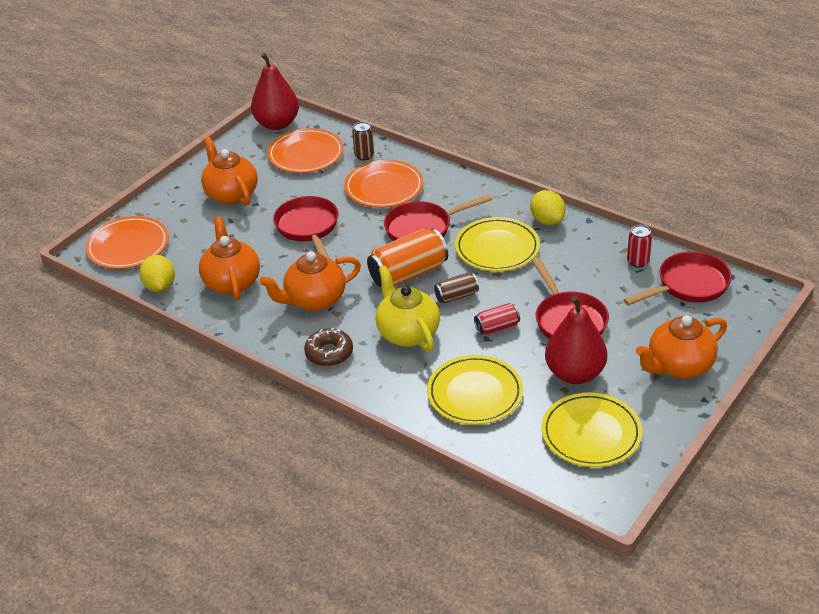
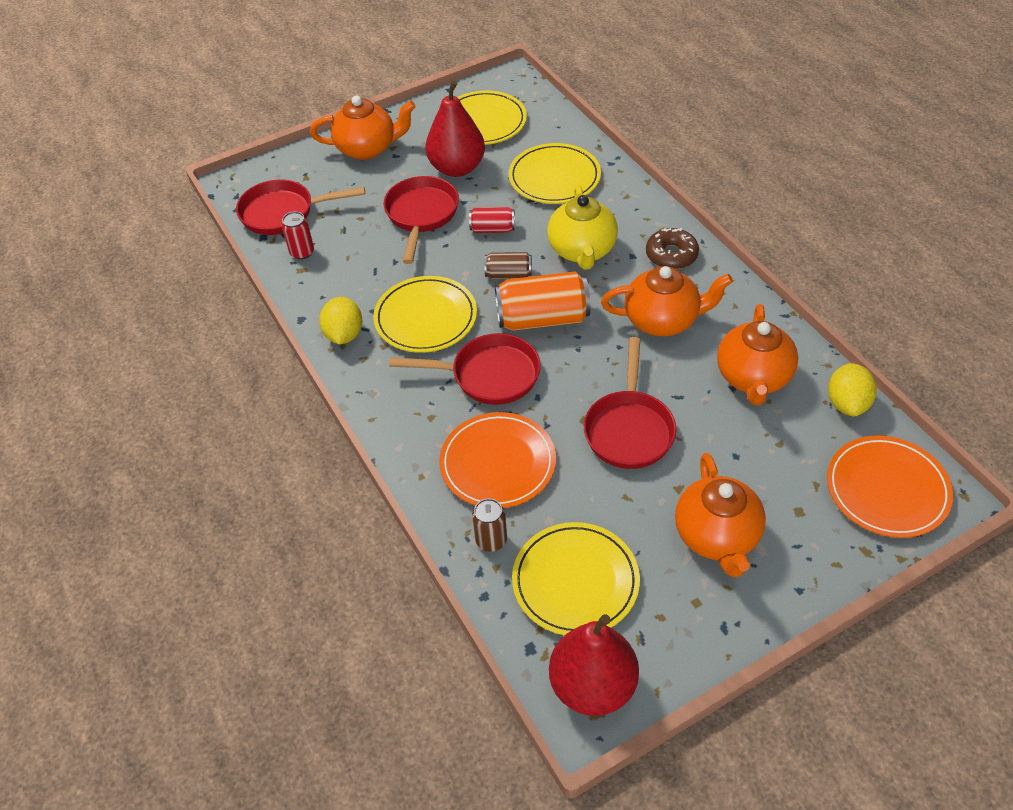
camera: 155 degrees left, 10 degrees up
orange plate [267,128,344,173] -> yellow plate [512,522,640,635]

